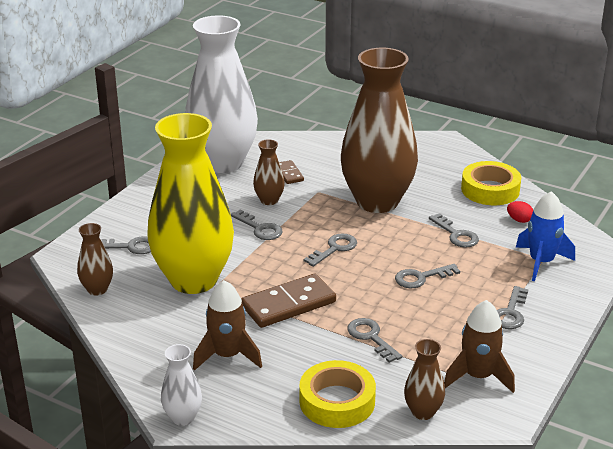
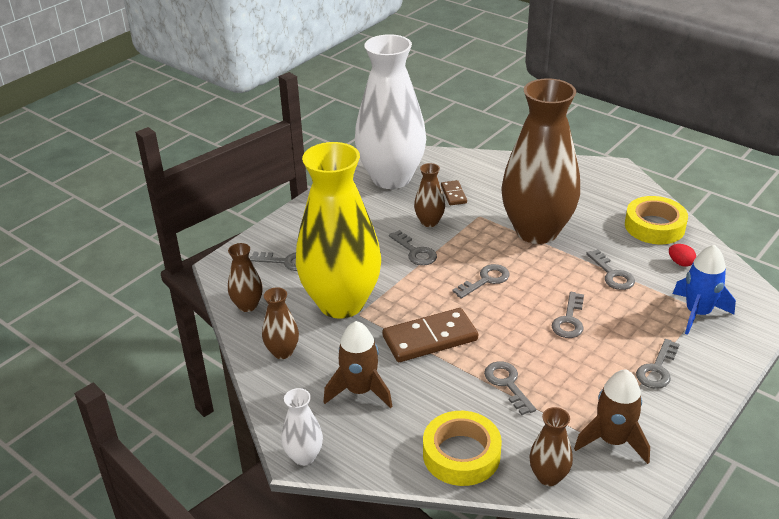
camera: 10 degrees right, 5 degrees up
grey key [395,264,460,288] -> grey key turned 60 degrees counterclockwise [552,292,584,338]
none -> brown vase [262,287,299,359]

